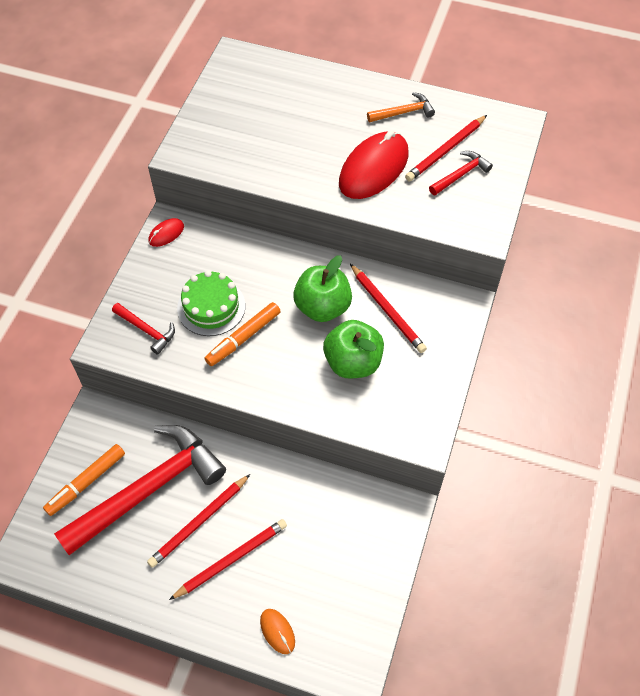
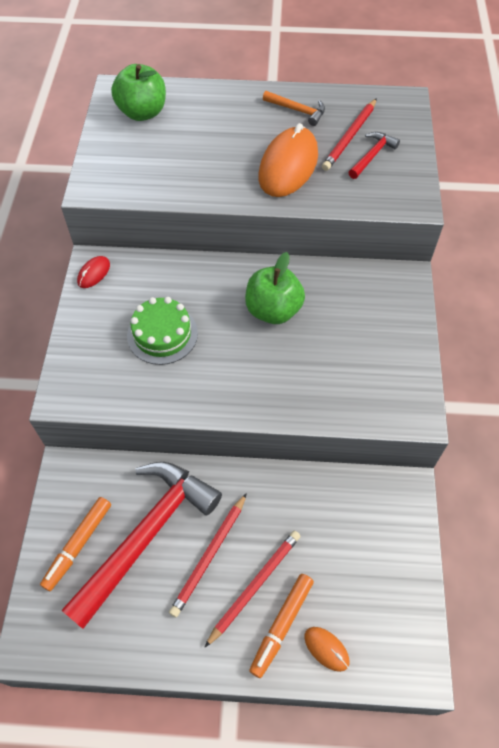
camera: 15 degrees left, 0 degrees up
red hammer [112,303,175,355] -> none
orange marker [204,302,281,366] -> orange marker moved to [249,574,314,678]
green apple [323,320,384,378] -> green apple moved to [111,64,166,121]
red mouse [339,130,409,199] -> orange mouse [258,123,318,197]
red pencil [350,264,427,353] -> none
orange hammer [367,92,435,122] -> orange hammer turned 60 degrees clockwise [263,91,325,126]

